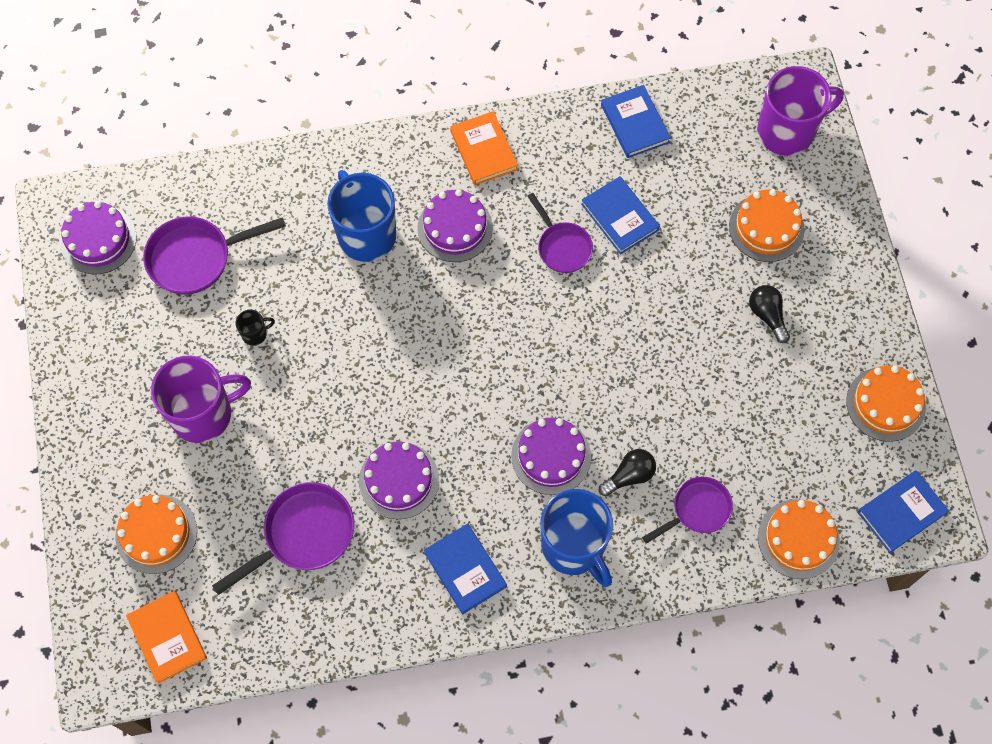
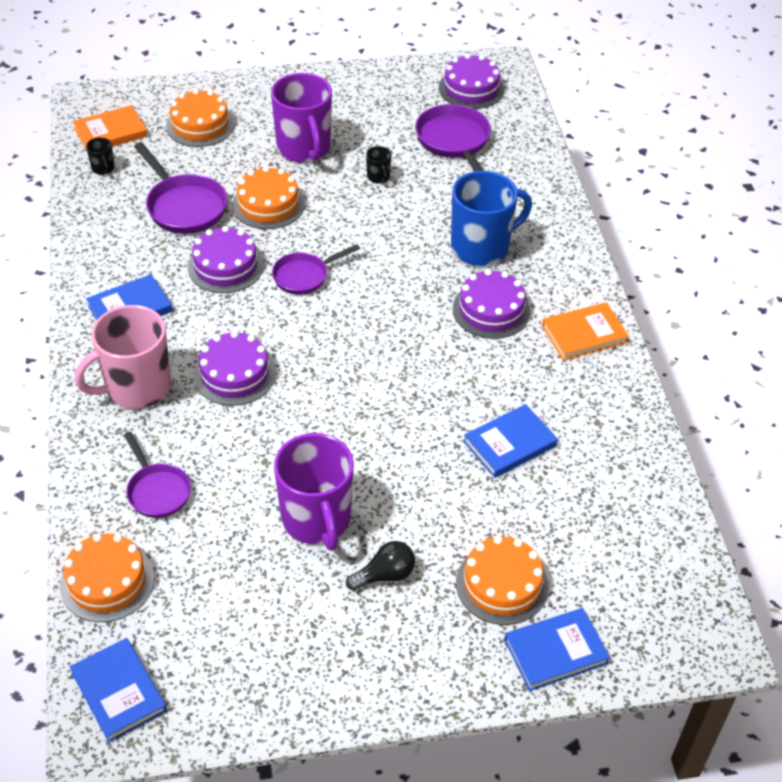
camera: 90 degrees right, 20 degrees down
purple pan [528,193,593,273] -> purple pan moved to [272,244,360,295]
blue mug [540,489,613,587] -> pink mug [75,305,171,409]
black light bulb [599,449,656,496] -> none
blue book [601,85,671,158] -> blue book moved to [504,608,610,691]
purple mug [757,66,844,156] -> purple mug moved to [274,433,354,550]
orange cake [846,365,926,442] -> orange cake moved to [232,166,305,229]
none -> black mug [86,137,114,175]

